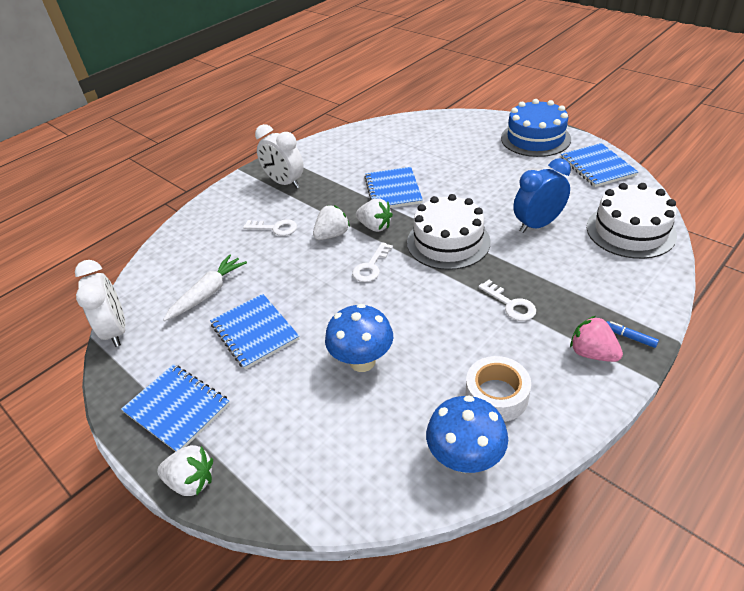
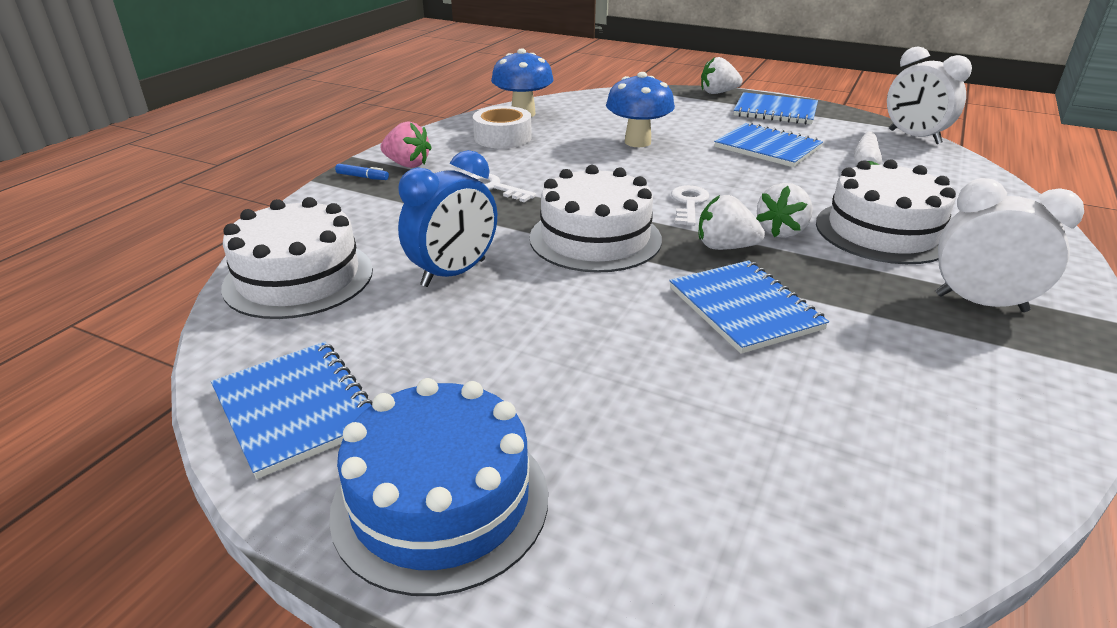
camera: 160 degrees right, 10 degrees down
white key [243,219,297,236] -> white cake [816,160,956,264]

